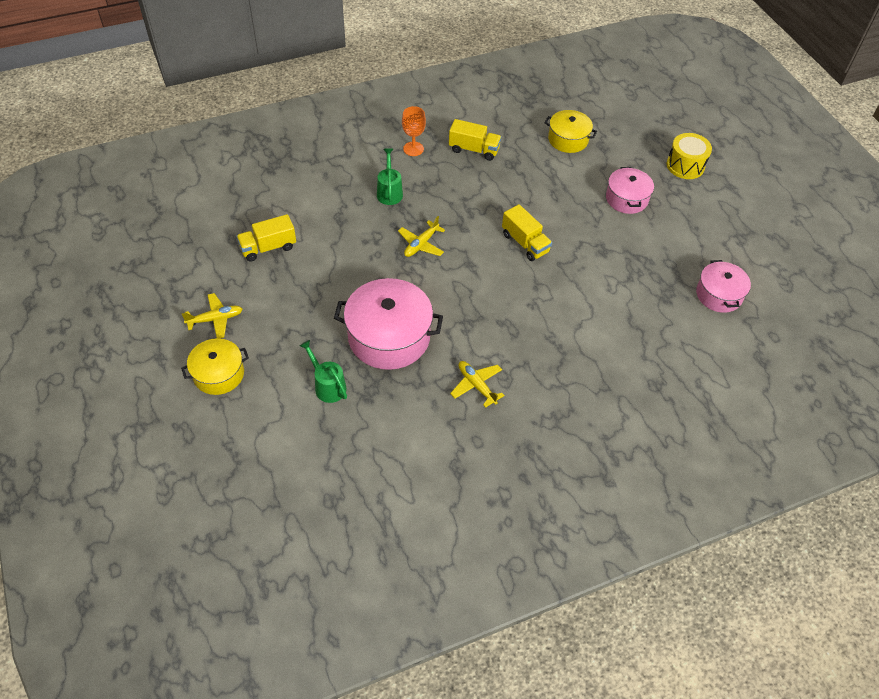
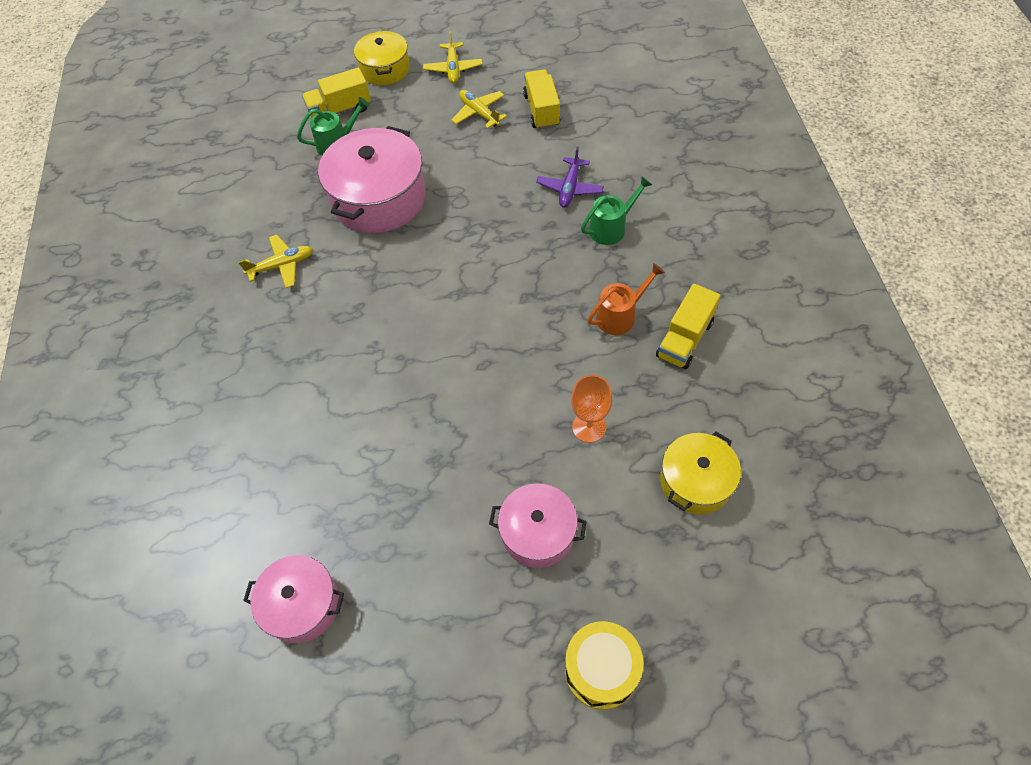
camera: 110 degrees right, 5 degrees up
green watering can [377,148,403,205] -> green watering can turned 45 degrees counterclockwise [581,176,652,245]
yellow plane [398,216,445,257] -> yellow plane moved to [451,90,507,129]
orange goblet [402,106,426,156] -> orange goblet moved to [571,375,612,443]
yellow truck [502,204,552,261] -> yellow truck moved to [302,68,371,118]
none -> purple plane [536,147,604,208]
none -> orange watering can [587,263,665,335]

